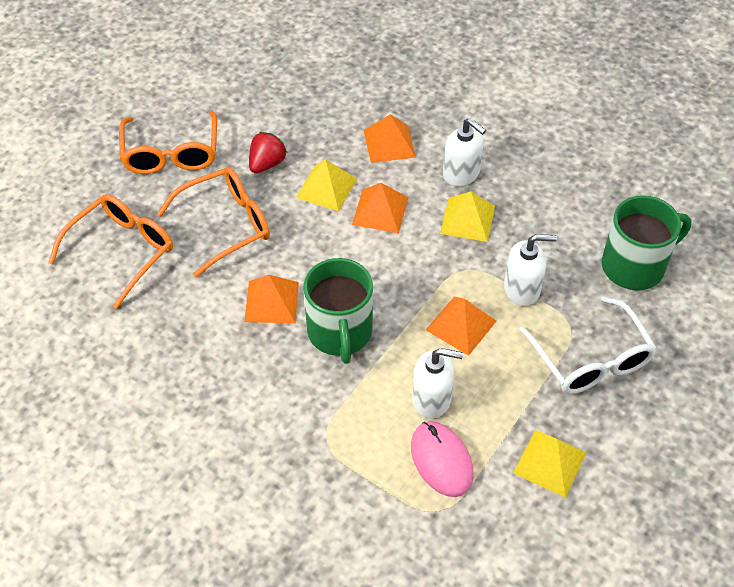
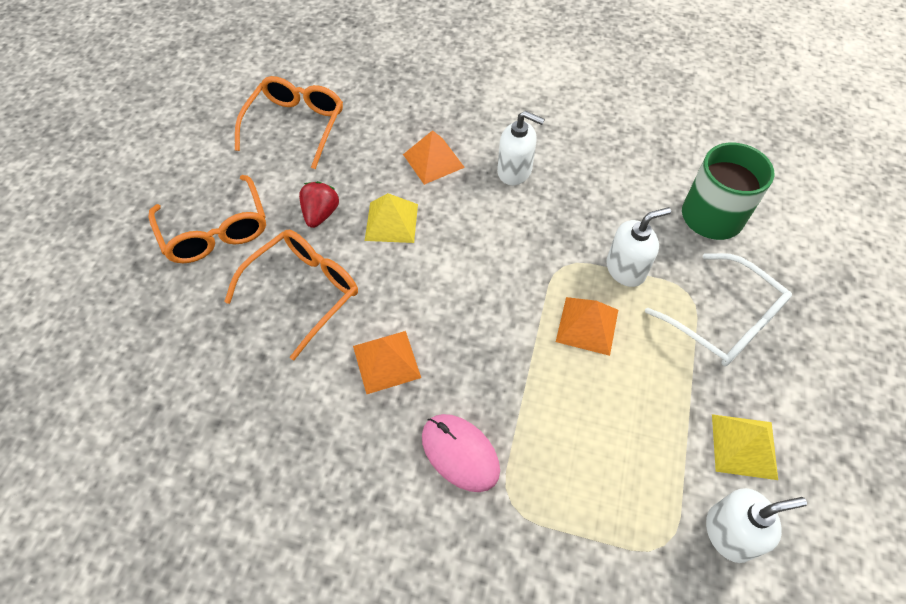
camera: 20 degrees left, 5 degrees up
orange glasses [48,194,173,309] -> orange glasses moved to [235,76,343,169]
green mug [304,258,373,364] -> none
orange pyramid [352,183,408,233] -> none
pink mouse [411,421,474,497] -> pink mouse moved to [422,414,500,492]
white soap dispenser [412,348,463,419] -> white soap dispenser moved to [706,488,807,563]
yellow pyramid [440,191,495,242] -> none

